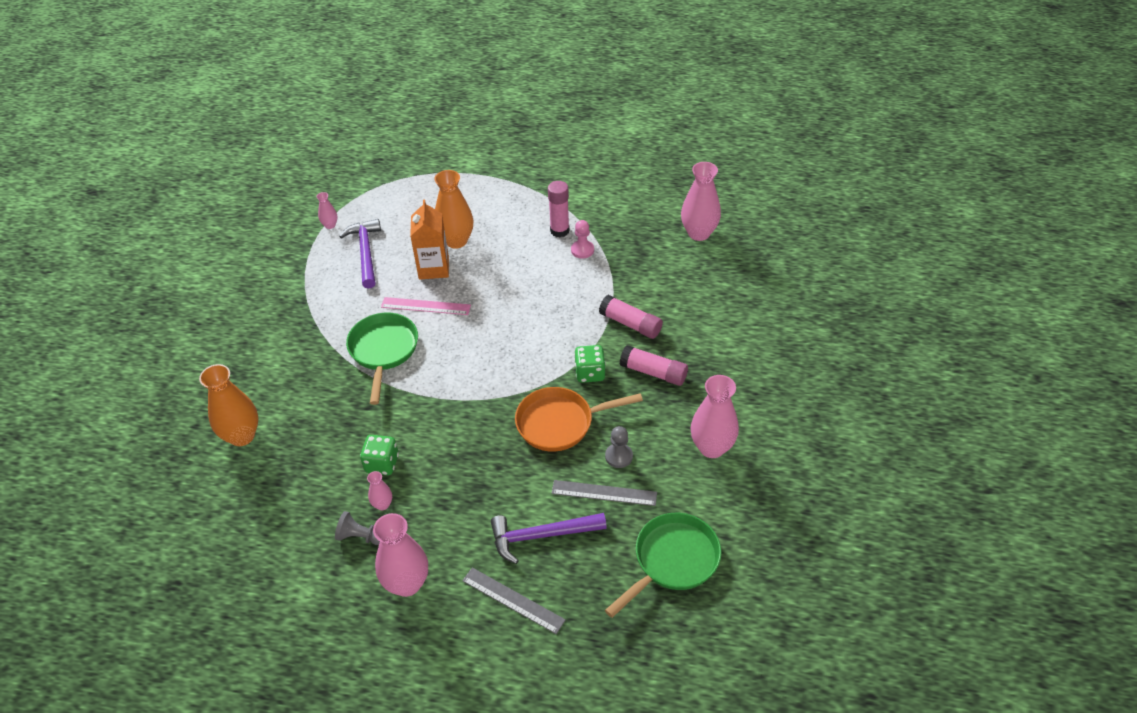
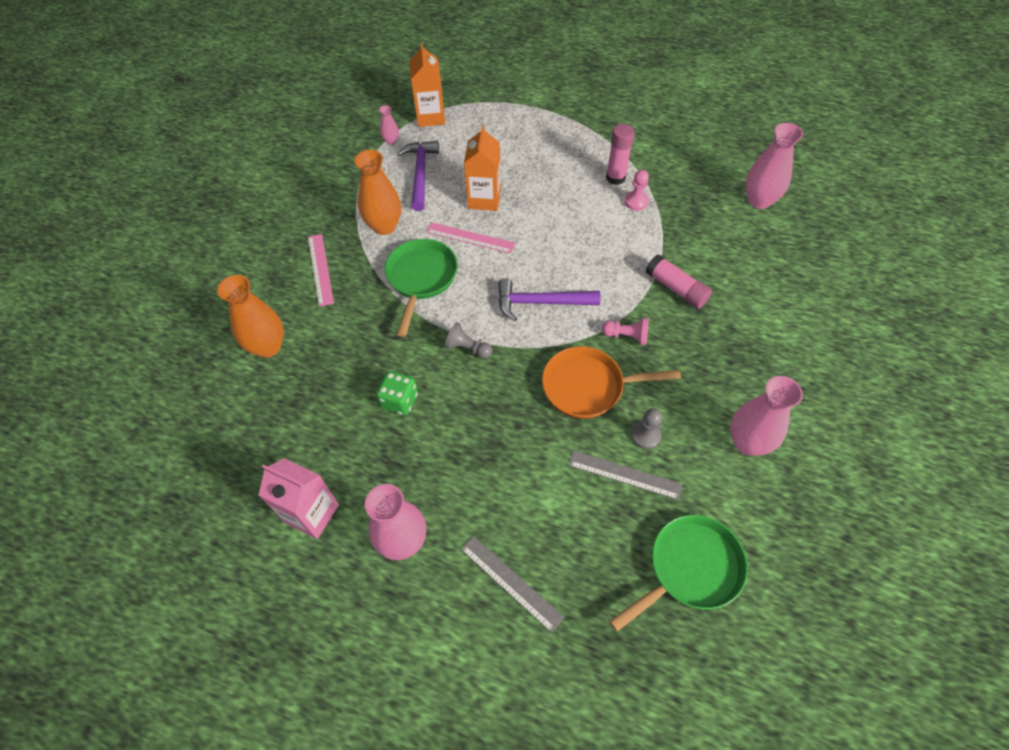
camera: 10 degrees right, 10 degrees up
grey pawn [335,511,380,545] -> grey pawn moved to [445,322,492,359]
pink vase [367,471,392,510] -> none
orange vase [434,170,473,249] -> orange vase moved to [354,150,401,235]
purple hammer [491,513,607,564] -> purple hammer moved to [498,278,601,321]
green dice [574,345,606,383] -> pink pawn [602,318,649,345]
pink glue stick [620,345,688,386] -> none
none -> pink carton [259,458,339,539]
none -> pink ruler [308,234,334,307]
none -> orange carton [409,43,445,127]

